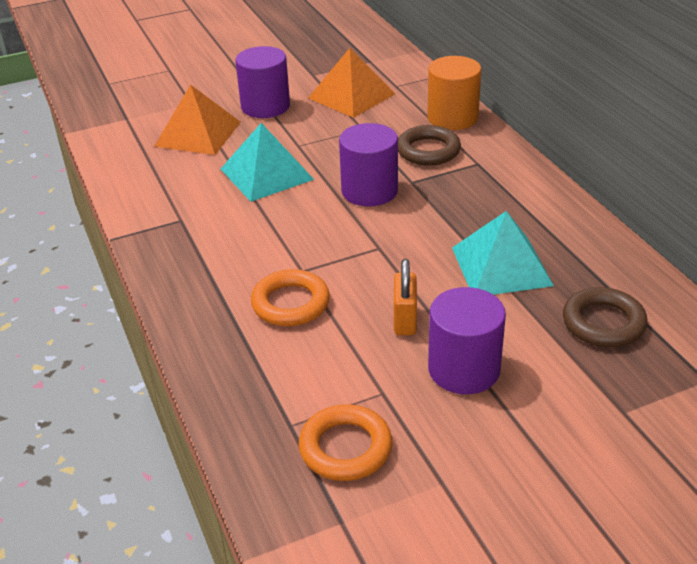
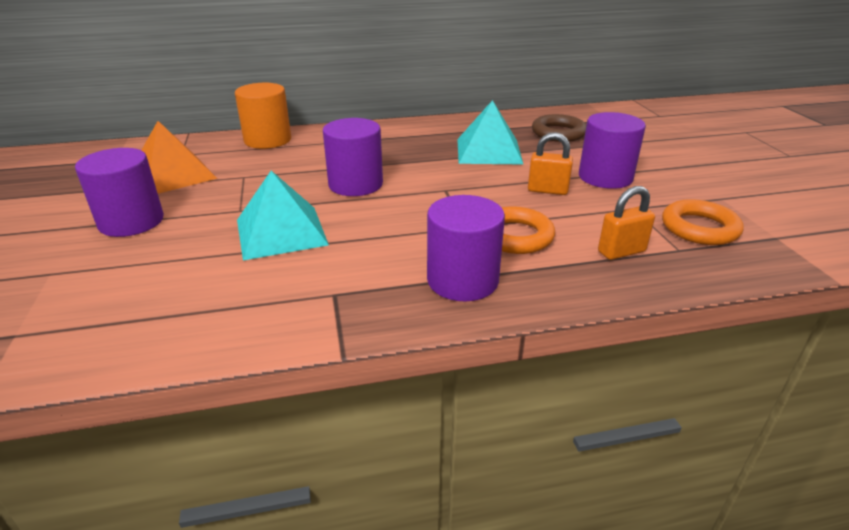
camera: 80 degrees left, 5 degrees down
orange pyramid [154,84,241,155] -> none
brown ring [398,125,461,166] -> none
none -> purple cylinder [427,195,505,301]
none -> orange padlock [598,186,655,260]

